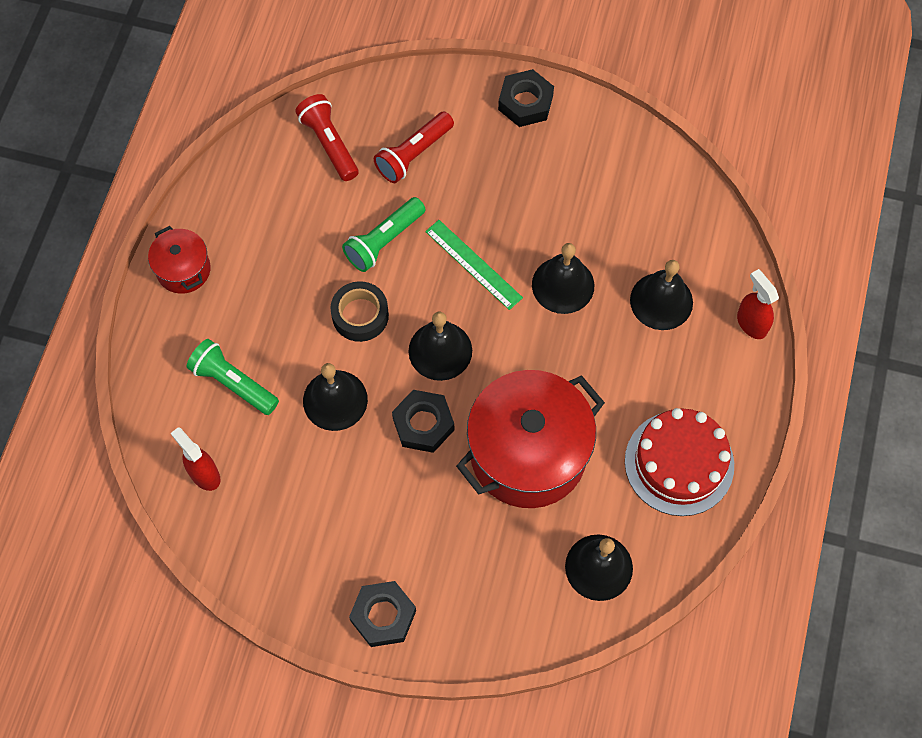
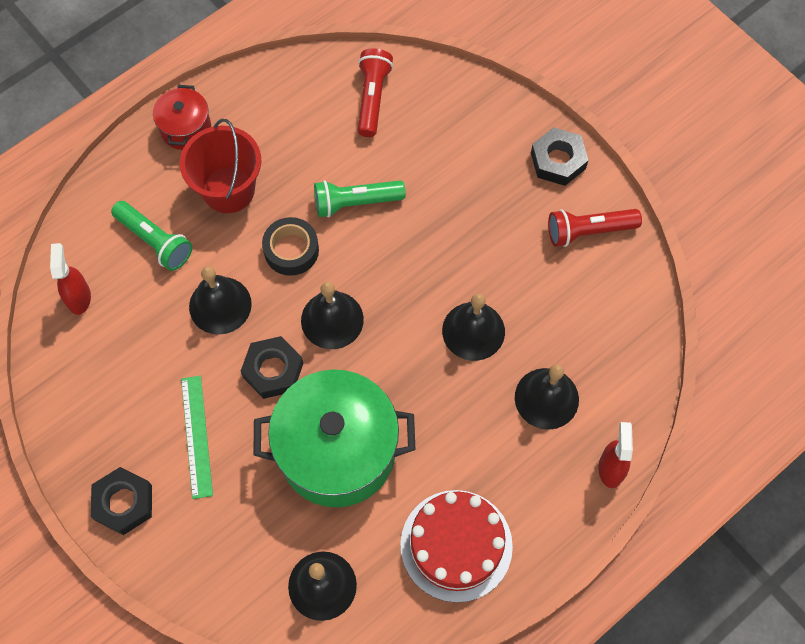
camera: 35 degrees right, 0 degrees up
green flashlight [187,339,279,415] -> green flashlight turned 150 degrees clockwise [111,201,192,271]
red flashlight [374,112,454,183] -> red flashlight moved to [548,209,642,247]
green ruler [425,220,523,310] -> green ruler moved to [181,376,213,499]
red pot [456,370,605,508] -> green pot [253,369,415,507]
none -> red bucket [180,119,262,213]

